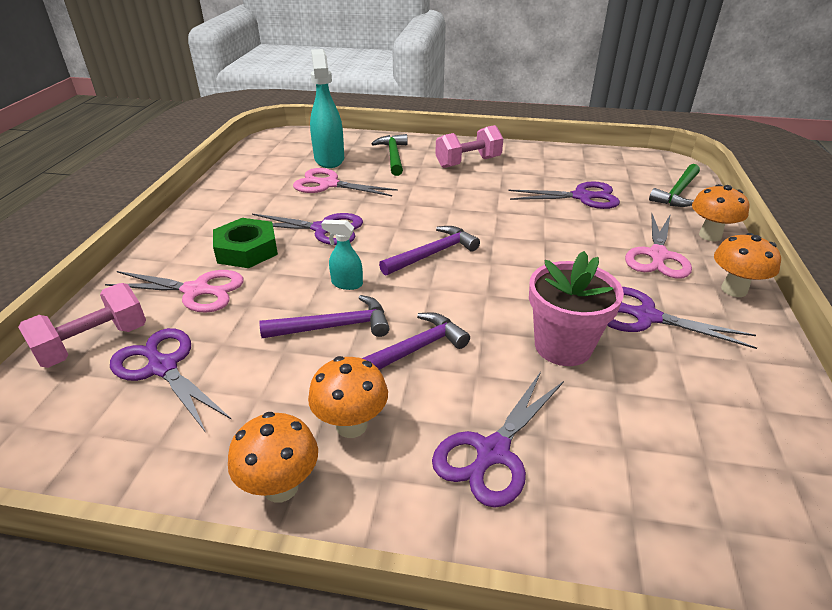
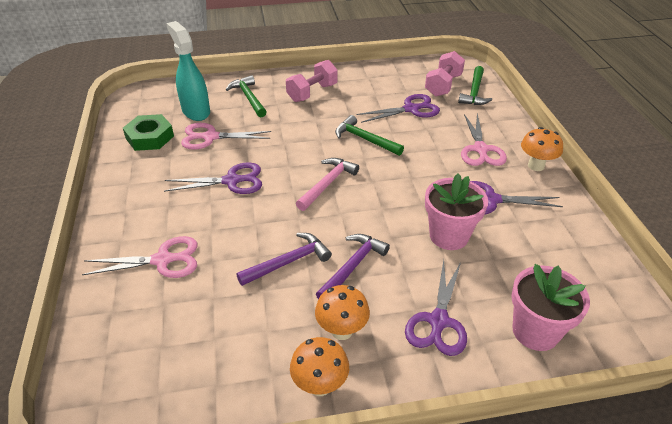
camera: 20 degrees left, 5 degrees up
pink dumbbell [18,283,146,368] -> pink dumbbell moved to [425,51,465,97]
purple scissors [110,328,232,433] -> none
green nut [213,218,278,268] -> green nut moved to [123,114,174,151]
turquoise spray bottle [321,220,363,290] -> none
purple hammer [379,226,480,276] -> pink hammer [296,158,359,211]
orange mushroom [692,184,750,242] -> none
none -> green hammer [335,115,404,156]
none -> pink flower pot [511,264,590,351]

